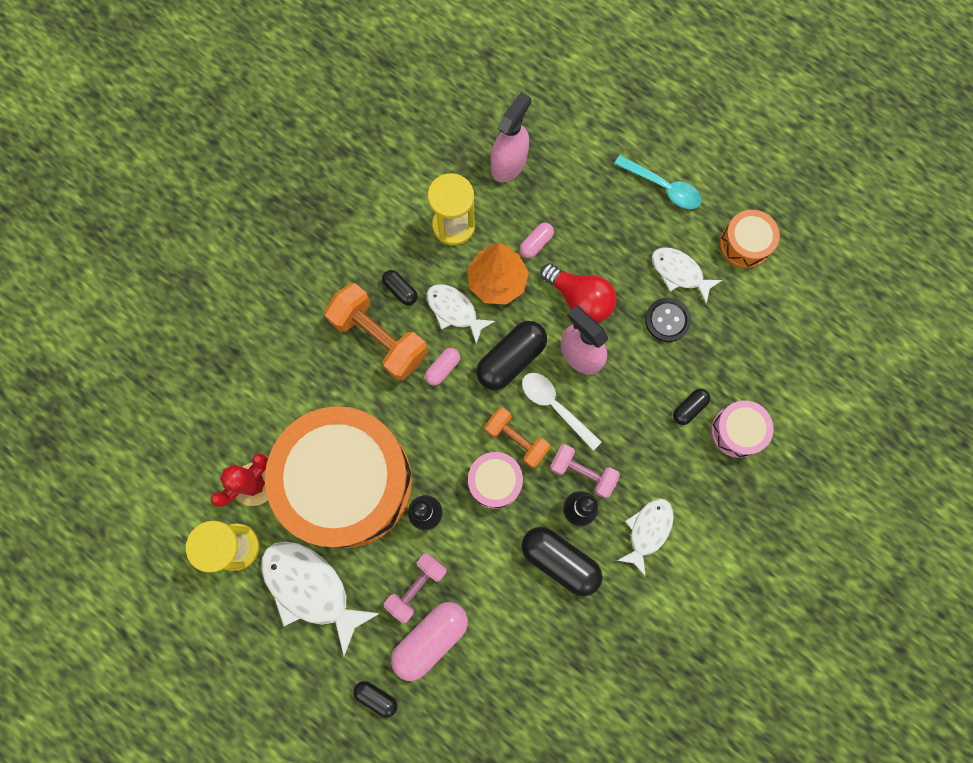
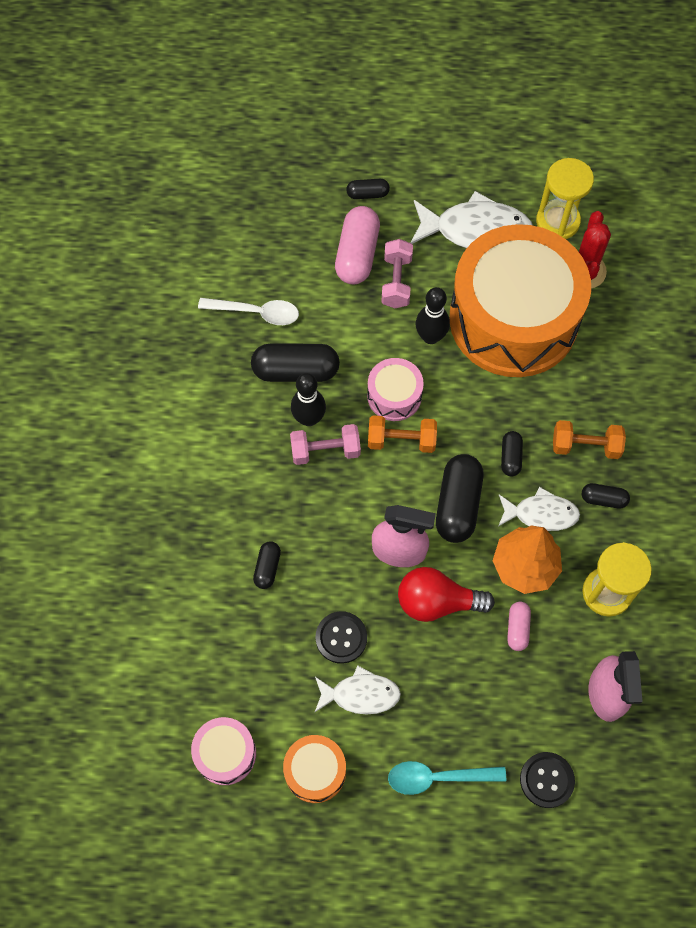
camera: 145 degrees right, 10 degrees down
orange dumbbell [324,283,428,381] -> orange dumbbell [553,420,626,459], size x0.63
pink capsule [425,348,460,386] -> black capsule [501,431,523,476]
white spoon [522,373,601,451] -> white spoon moved to [198,298,299,325]
white fish [617,498,674,577] -> none
pink drum [711,400,774,458] -> pink drum moved to [191,717,256,785]
none -> black button [520,752,575,808]

